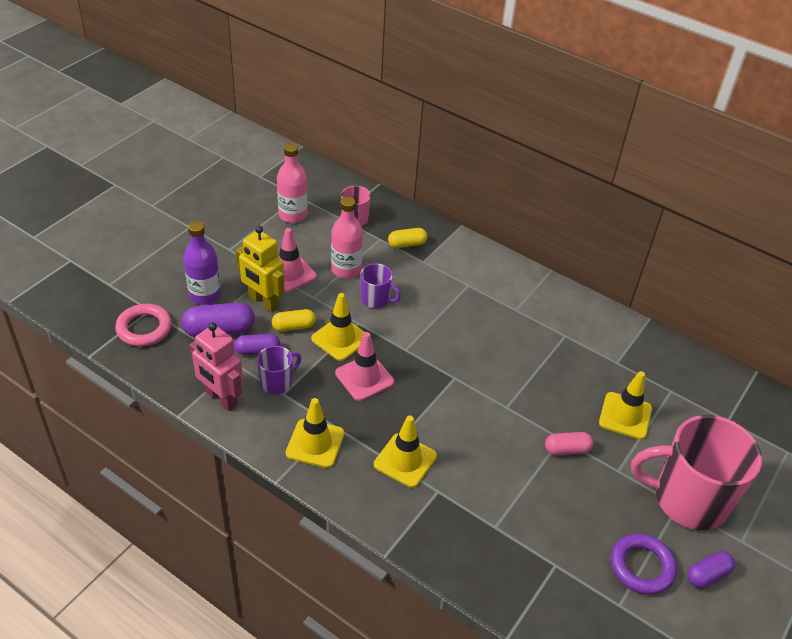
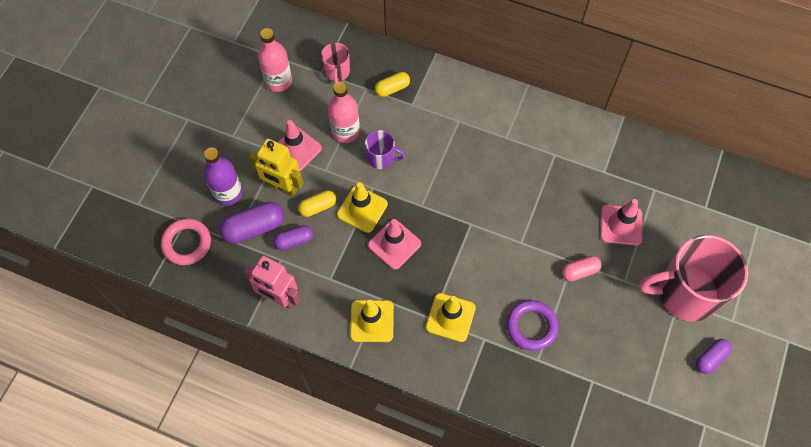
camera: 10 degrees left, 20 degrees up
purple mug [257,346,301,395] -> none
yellow traffic cone [599,371,652,439] -> pink traffic cone [600,199,642,246]
purple ring [611,533,677,595] -> purple ring moved to [507,300,559,351]

